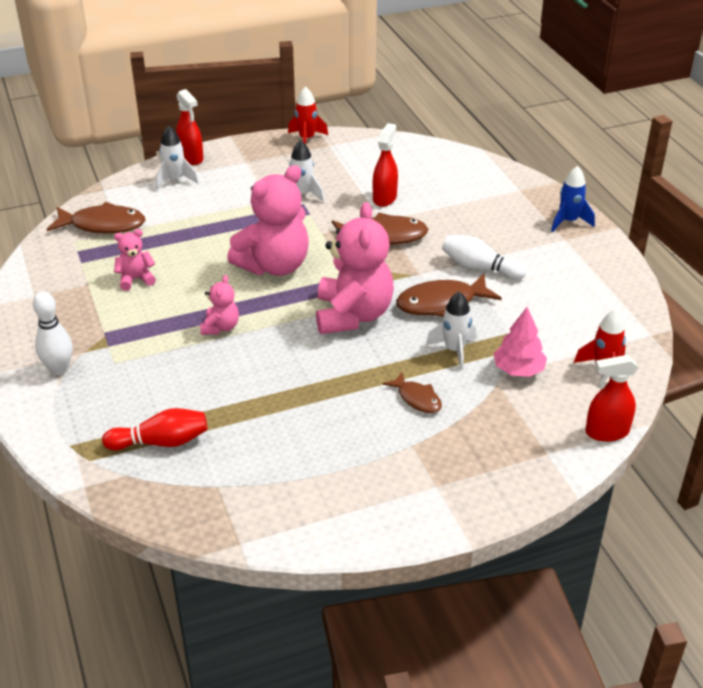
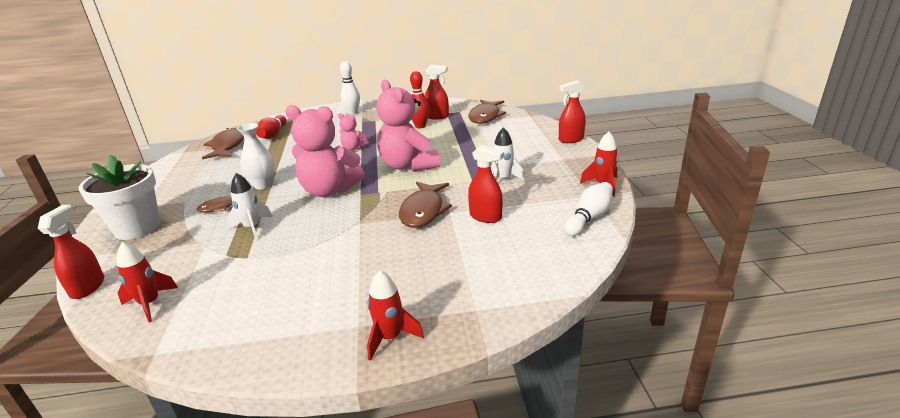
camera: 105 degrees right, 10 degrees down
pink teddy bear [114,229,156,291] -> red bowling pin [410,71,429,128]
white rocket [156,126,199,190] -> none
brown fish [396,274,502,317] -> brown fish moved to [202,128,244,160]
white bowling pin [442,235,526,280] -> white bowling pin moved to [564,182,613,236]
pink tree [494,307,547,377] -> none
blue rocket [551,166,595,232] -> red rocket [367,270,424,361]
none -> white flower pot [78,154,160,240]
none -> white vase [237,123,275,189]
none -> red spray bottle [425,65,449,120]

